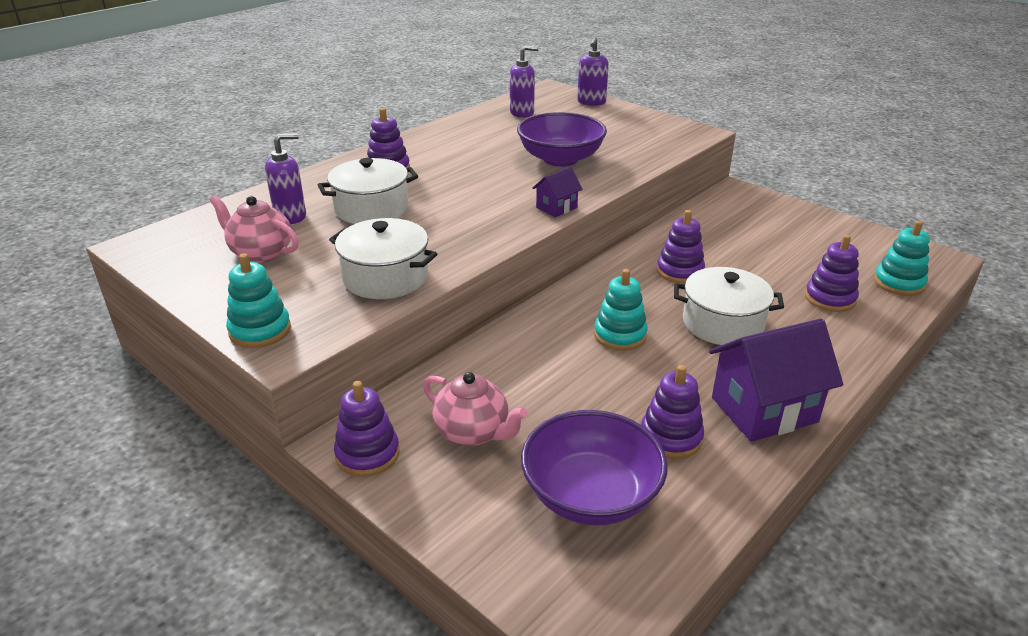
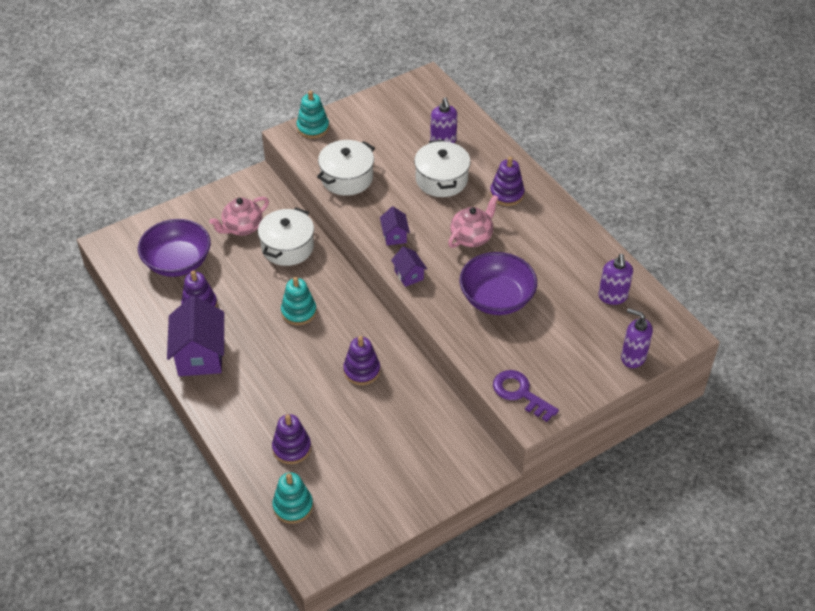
camera: 105 degrees right, 15 degrees up
pink teapot [209,195,299,263] -> pink teapot moved to [448,195,499,248]
purple stacking toy [334,381,399,477] -> none
white pot [674,267,784,345] -> white pot moved to [258,208,314,266]
none -> purple house [380,207,410,245]
none -> purple key [493,370,559,422]

